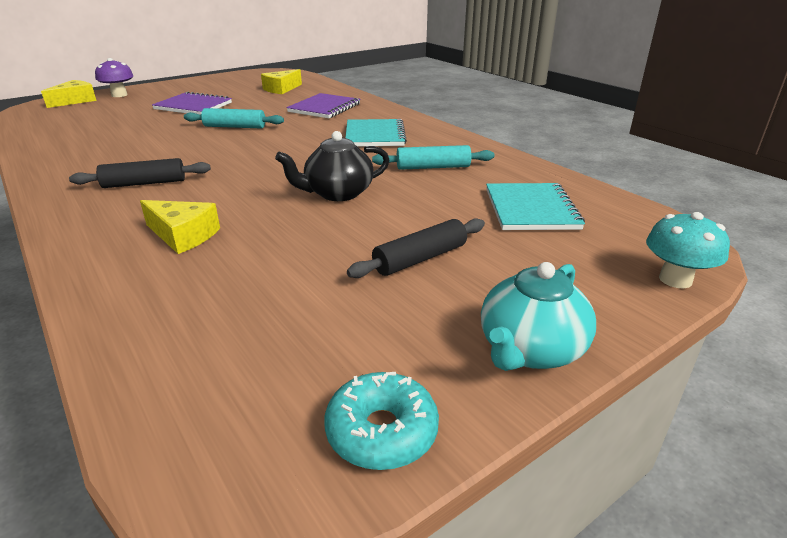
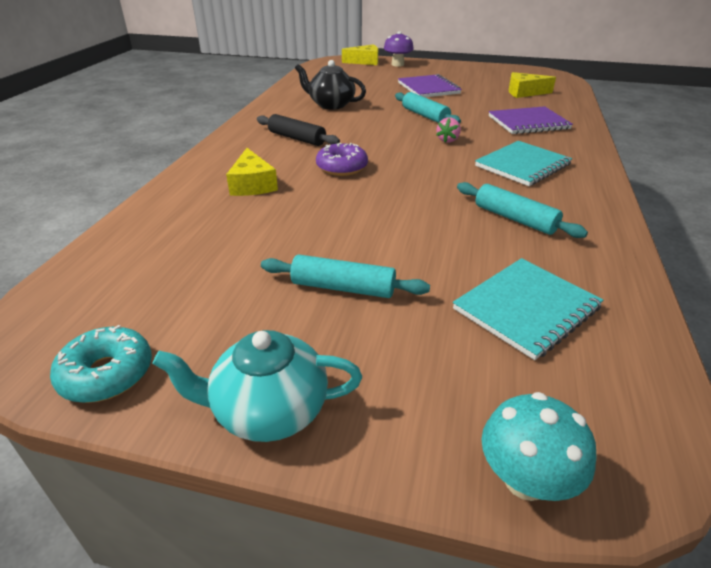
camera: 50 degrees right, 5 degrees up
black teapot [275,131,389,201] -> black teapot moved to [295,60,366,110]
black rolling pin [347,218,485,278] -> turquoise rolling pin [261,254,430,298]
none -> purple donut [316,143,368,176]
none -> pink strawberry [436,117,461,143]

